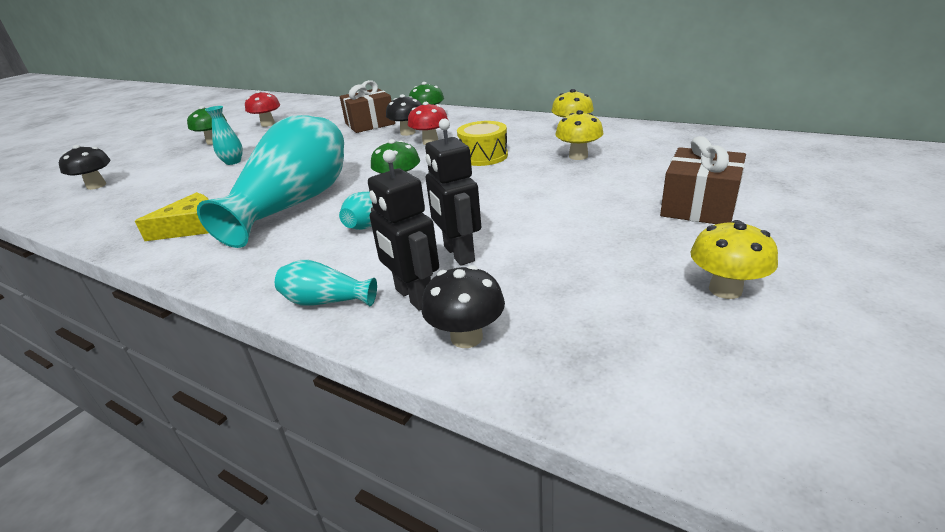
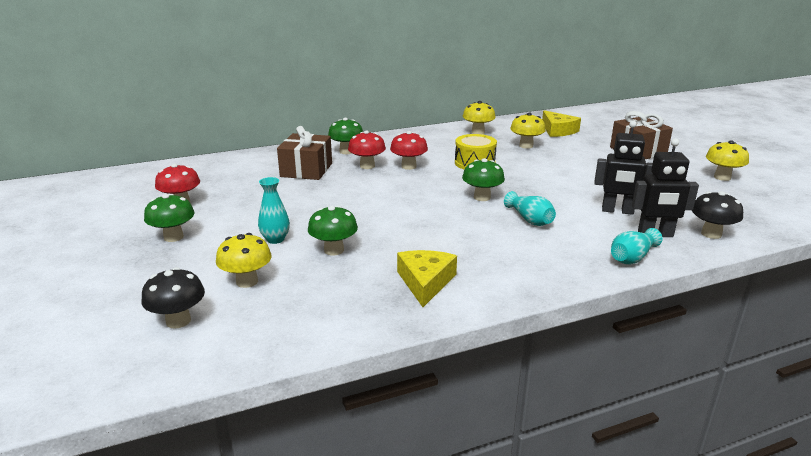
camera: 55 degrees left, 5 degrees down
turquoise vase [197,115,344,248] -> none
black mushroom [386,94,422,136] -> red mushroom [348,130,386,169]
none -> yellow mushroom [216,233,272,288]
none -> green mushroom [308,206,358,256]
none -> yellow cheese [542,110,581,137]

